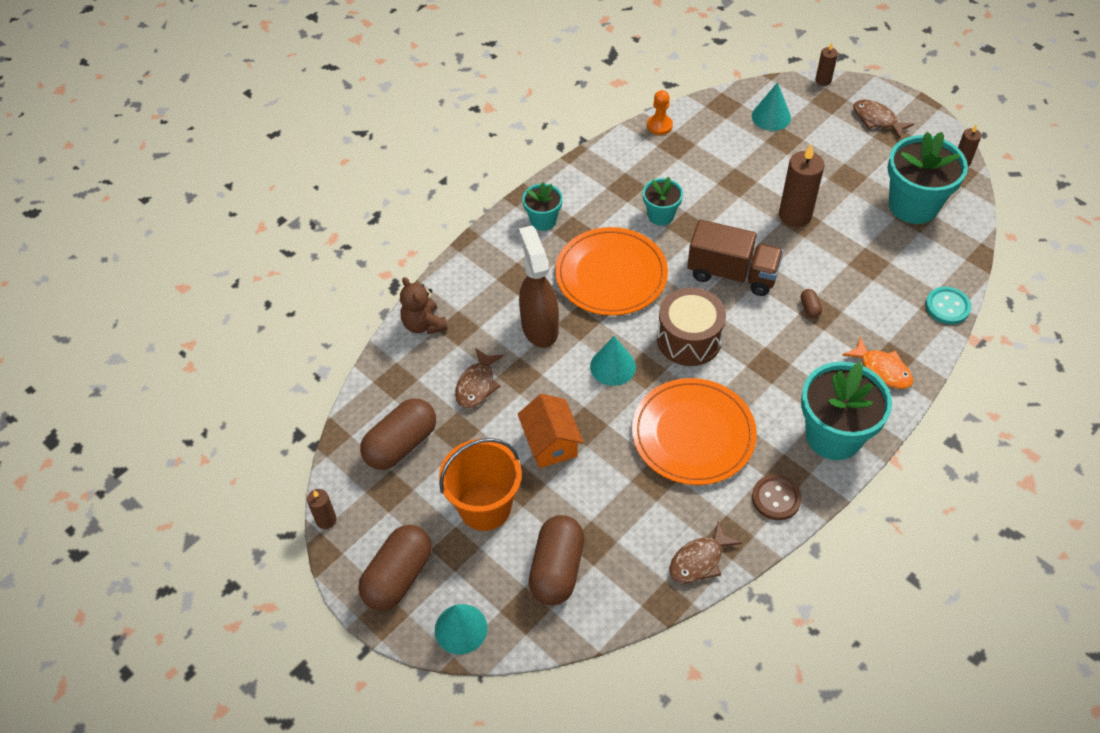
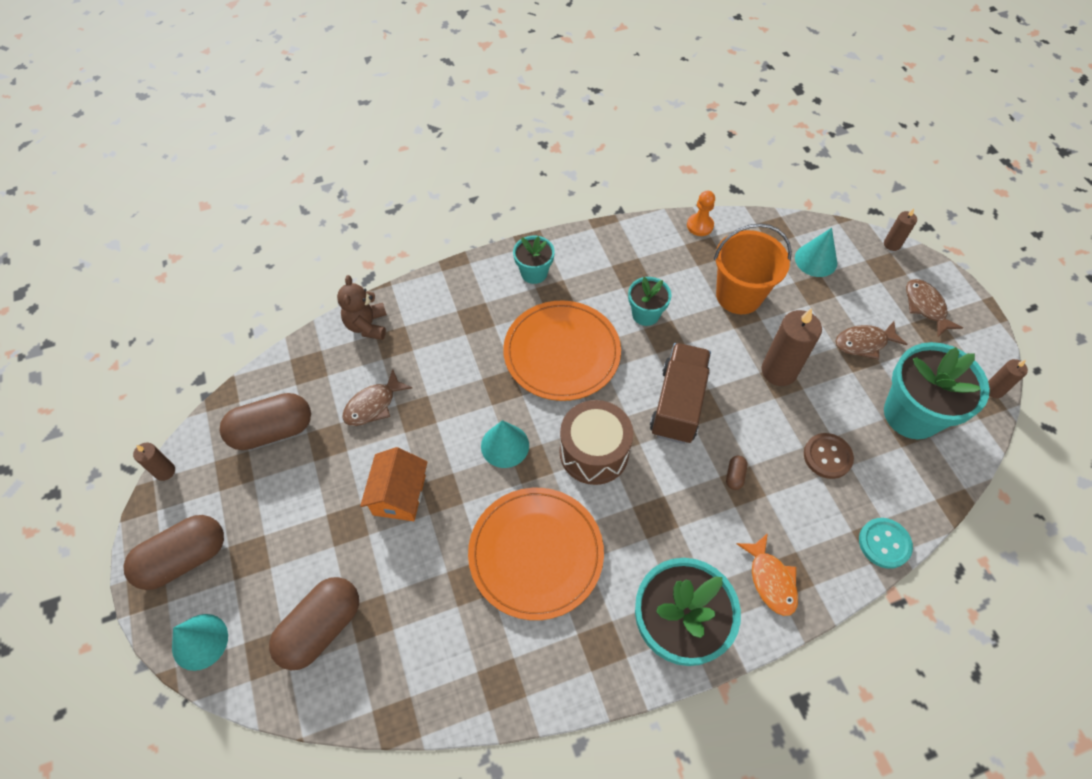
camera: 25 degrees right, 5 degrees up
orange bucket [439,438,522,531] -> orange bucket moved to [714,223,792,314]
brown spray bottle [519,226,559,348] -> none
brown fish [669,521,742,584] -> brown fish moved to [836,321,907,360]
brown truck [687,220,784,296] -> brown truck turned 120 degrees counterclockwise [650,343,711,444]
brown button [752,475,802,520] -> brown button moved to [804,433,854,479]

